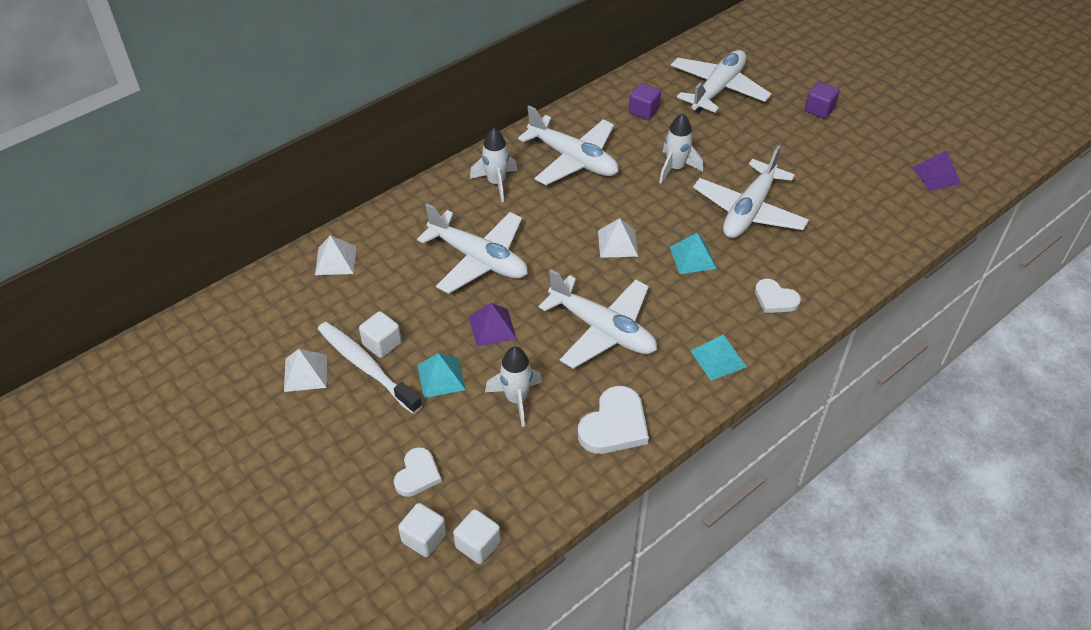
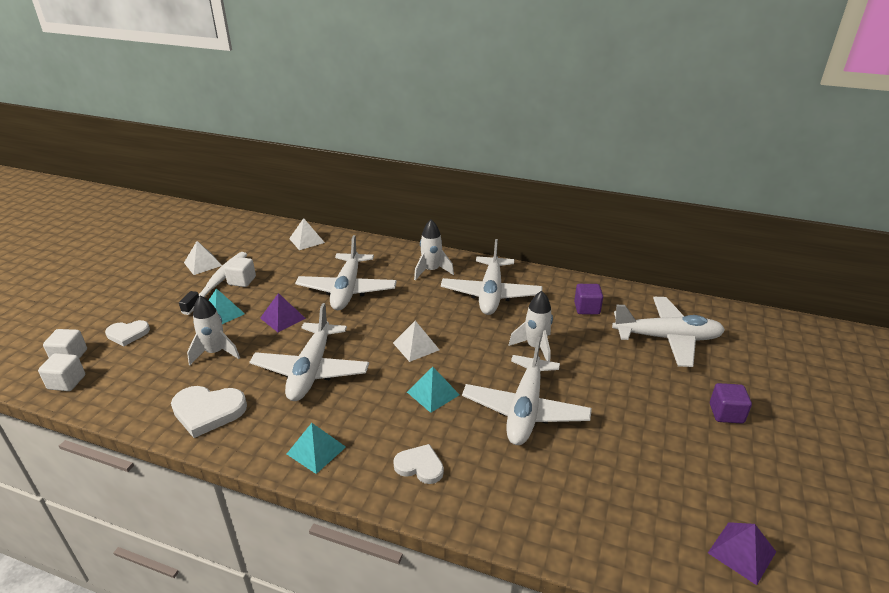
camera: 60 degrees right, 15 degrees down
white plane [693,145,809,238] -> white plane turned 75 degrees counterclockwise [462,337,592,445]
white heart [755,279,801,313] -> white heart turned 105 degrees clockwise [393,444,444,484]

